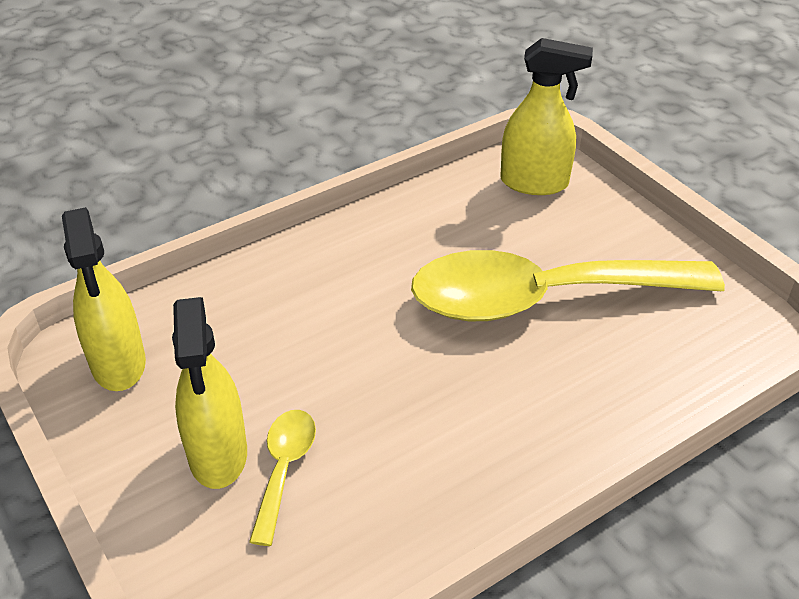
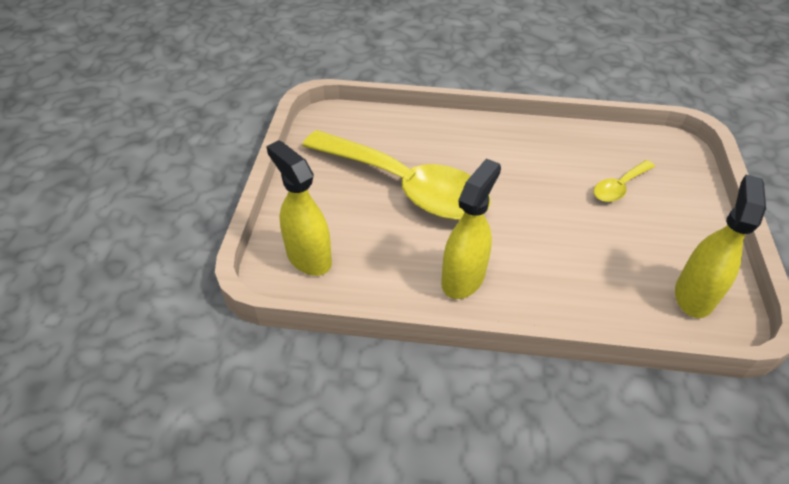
camera: 140 degrees left, 5 degrees up
yellow spray bottle [172,297,247,489] -> yellow spray bottle moved to [441,159,501,299]

